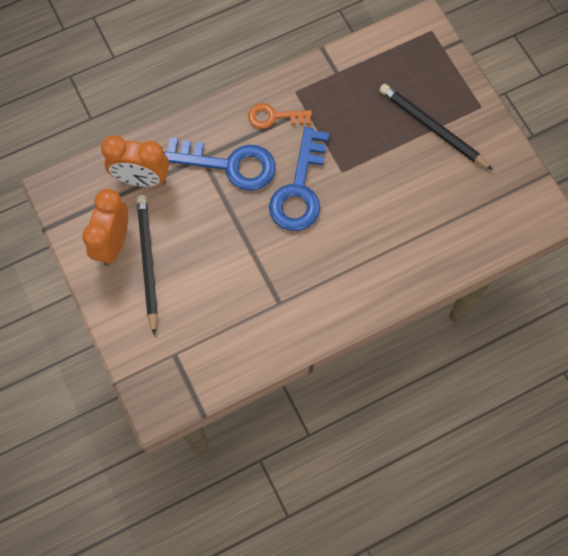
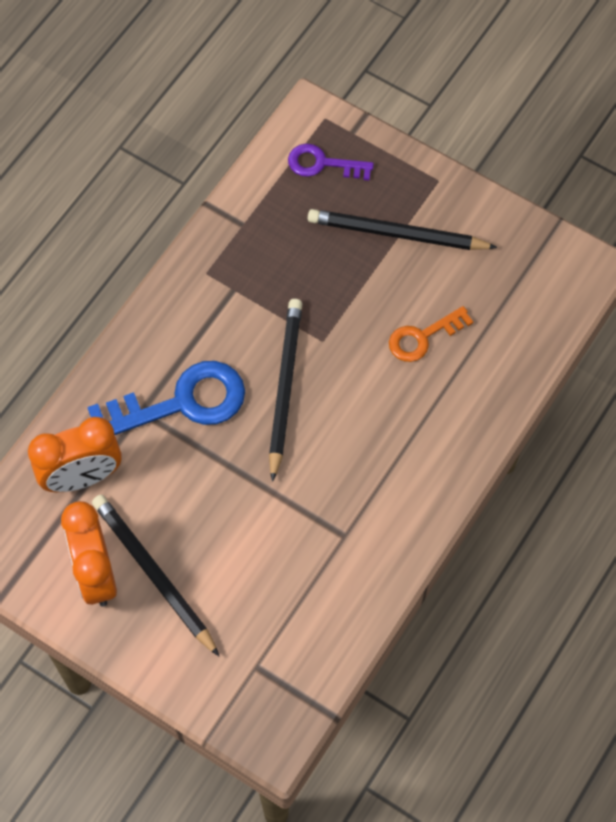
camera: 30 degrees left, 5 degrees down
orange key [248,103,312,129] -> orange key moved to [389,306,473,362]
blue key [269,127,330,231] -> black pencil [269,299,302,482]
none -> purple key [288,144,374,181]

